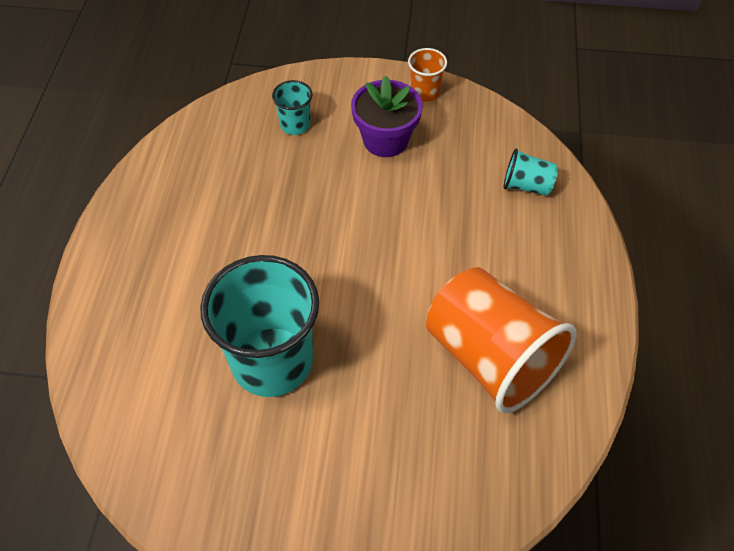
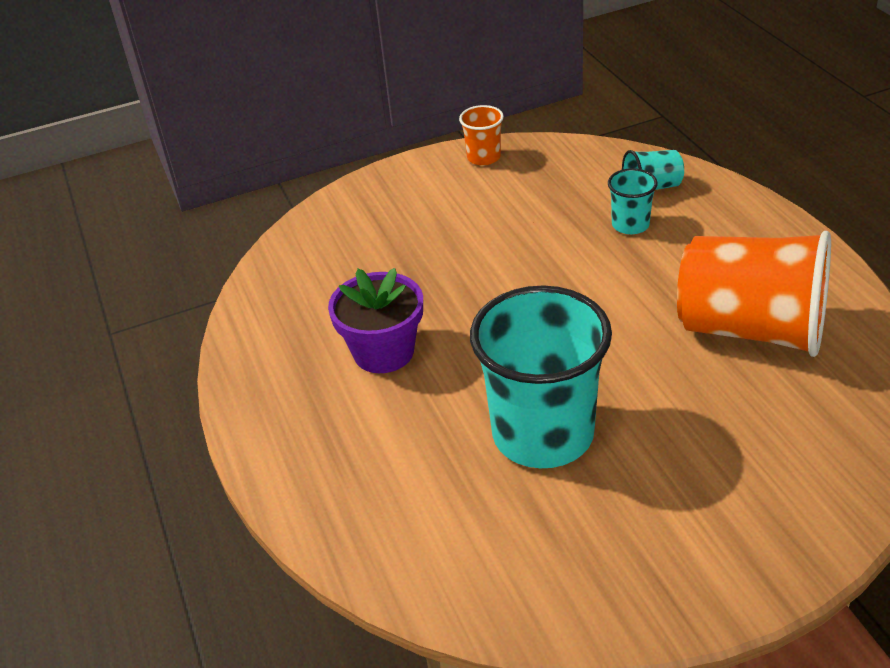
camera: 25 degrees left, 15 degrees down
turquoise cup [272,80,312,135] -> turquoise cup moved to [608,168,658,234]
purple flower pot [351,76,423,157] -> purple flower pot moved to [328,268,423,373]

